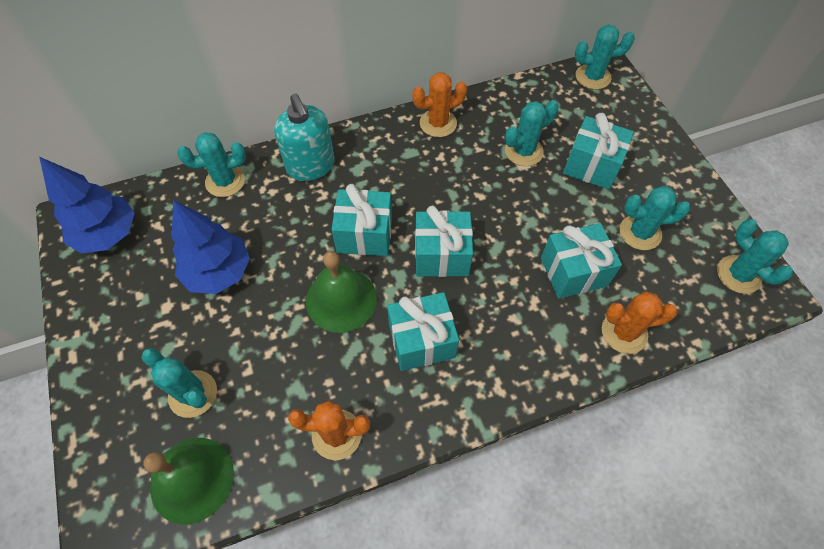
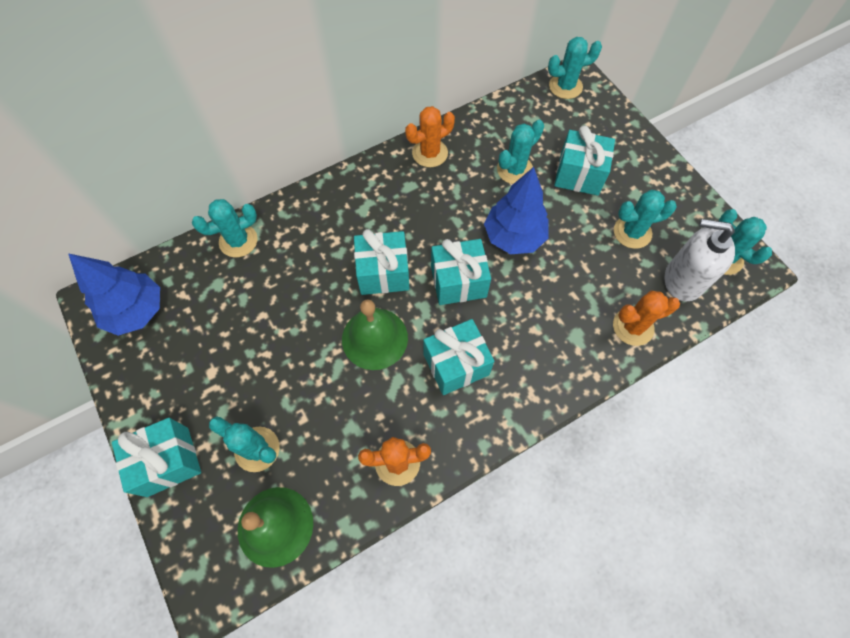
camera: 10 degrees left, 5 degrees up
blue tree [172,200,250,294] -> blue tree moved to [484,167,548,254]
turquoise soap dispenser [274,94,335,181] -> none
turquoise gift [541,223,622,299] -> turquoise gift moved to [112,418,201,497]
none -> white soap dispenser [665,219,735,302]

